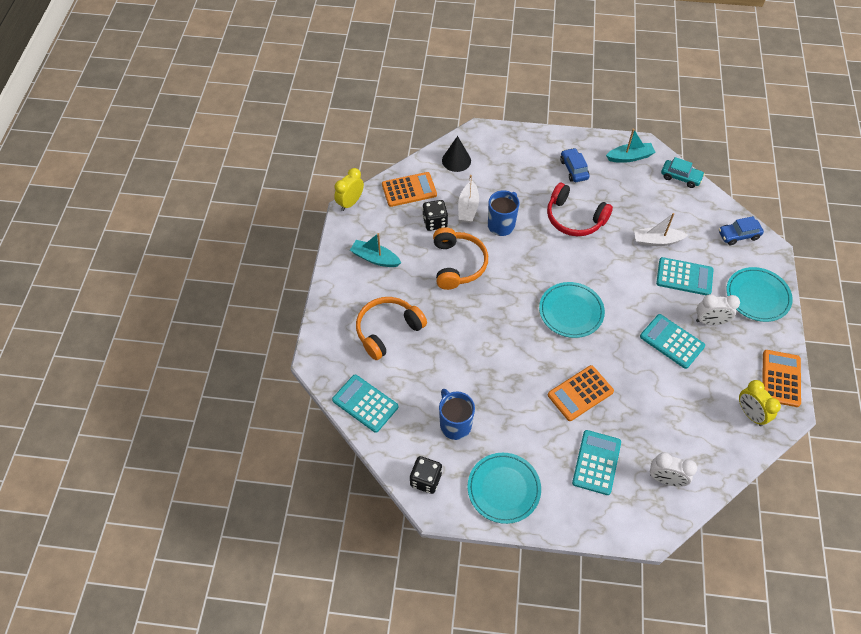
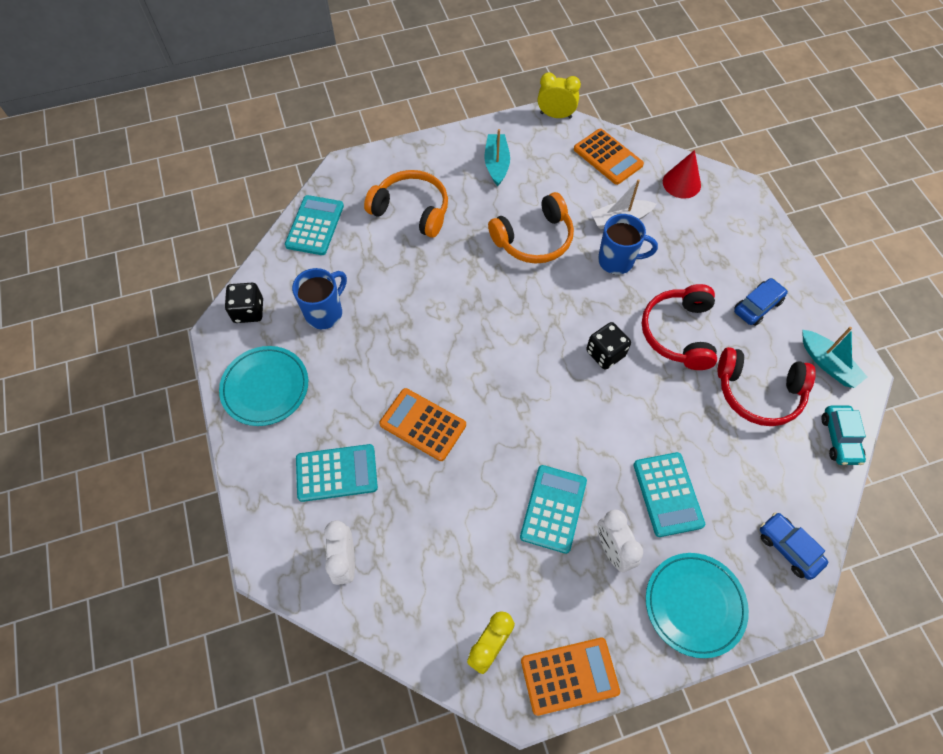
camera: 65 degrees right, 5 degrees up
black dice [422,200,448,231] -> black dice moved to [586,322,631,370]
black cone [442,136,471,172] -> red cone [663,150,701,199]
turquoise plate [539,282,605,338] -> none
white boat [634,213,688,246] -> none
none -> red headphones [718,347,816,426]

